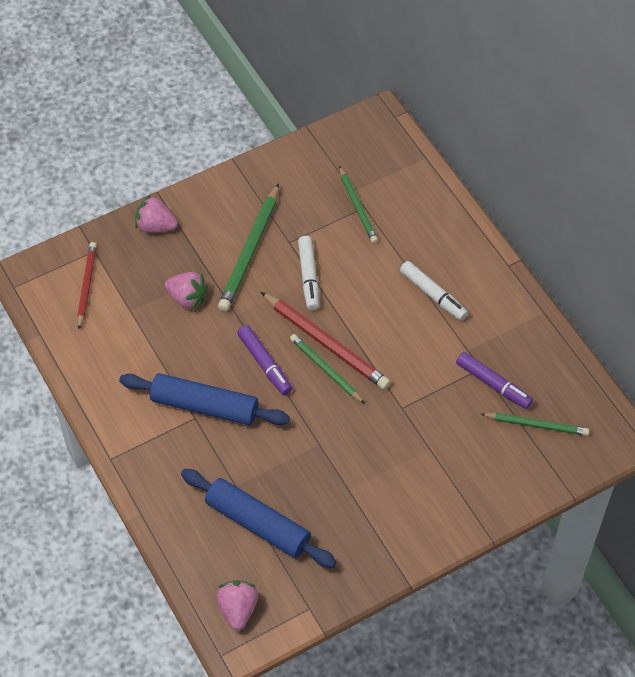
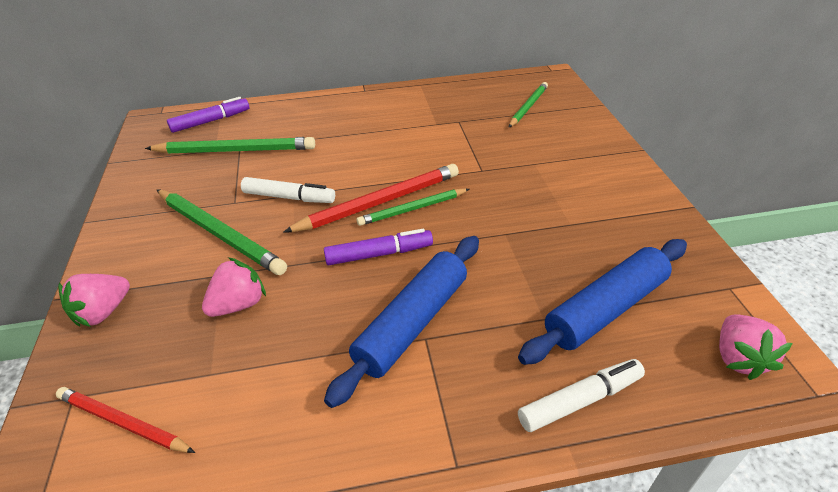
camera: 70 degrees left, 15 degrees down
pink strawberry [217,580,258,630] -> pink strawberry turned 105 degrees counterclockwise [719,314,793,380]
green pencil [339,166,378,243] -> green pencil [145,137,315,154], size x1.59
white marker [400,261,468,320] -> white marker moved to [518,359,645,432]
purple marker [456,352,533,409] -> purple marker moved to [167,97,249,133]

